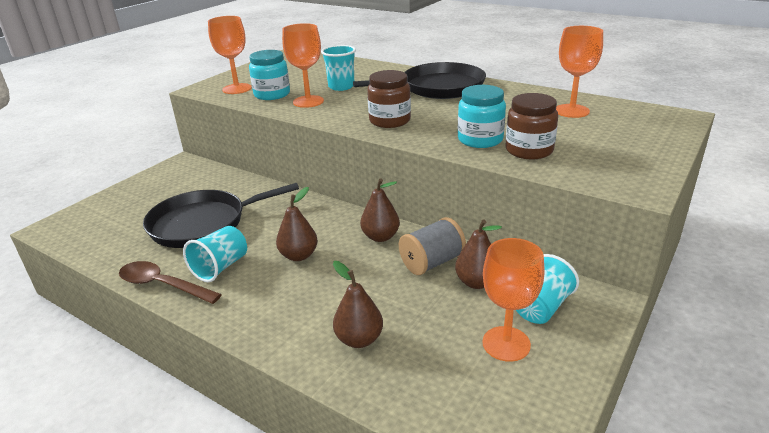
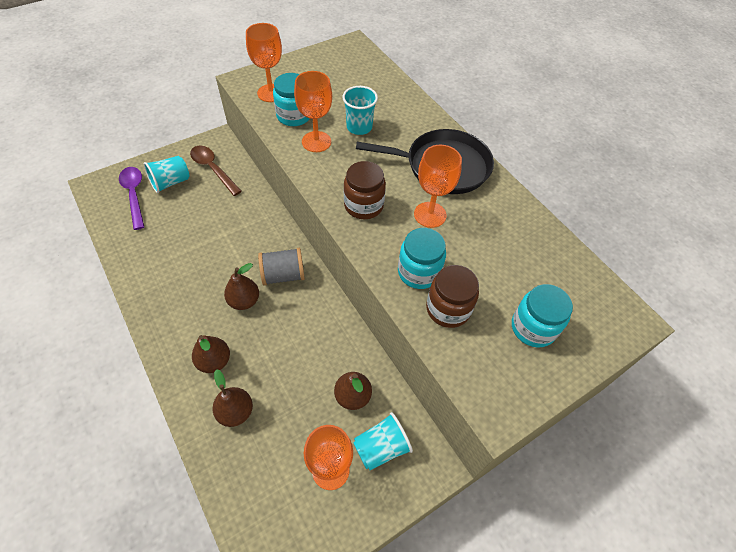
camera: 20 degrees right, 25 degrees up
brown spoon [119,261,222,304] -> brown spoon moved to [190,146,242,196]
black pan [143,183,299,248] -> none
turquoise cup [183,226,247,282] -> turquoise cup moved to [144,156,189,193]
brown pear [360,178,400,242] -> brown pear moved to [192,335,230,373]
grey spool [399,217,466,275] -> grey spool moved to [258,248,305,286]
orange goblet [556,26,603,118] -> orange goblet moved to [414,145,462,228]
none -> purple spoon [119,167,144,230]
none -> turquoise jar [512,284,573,347]

